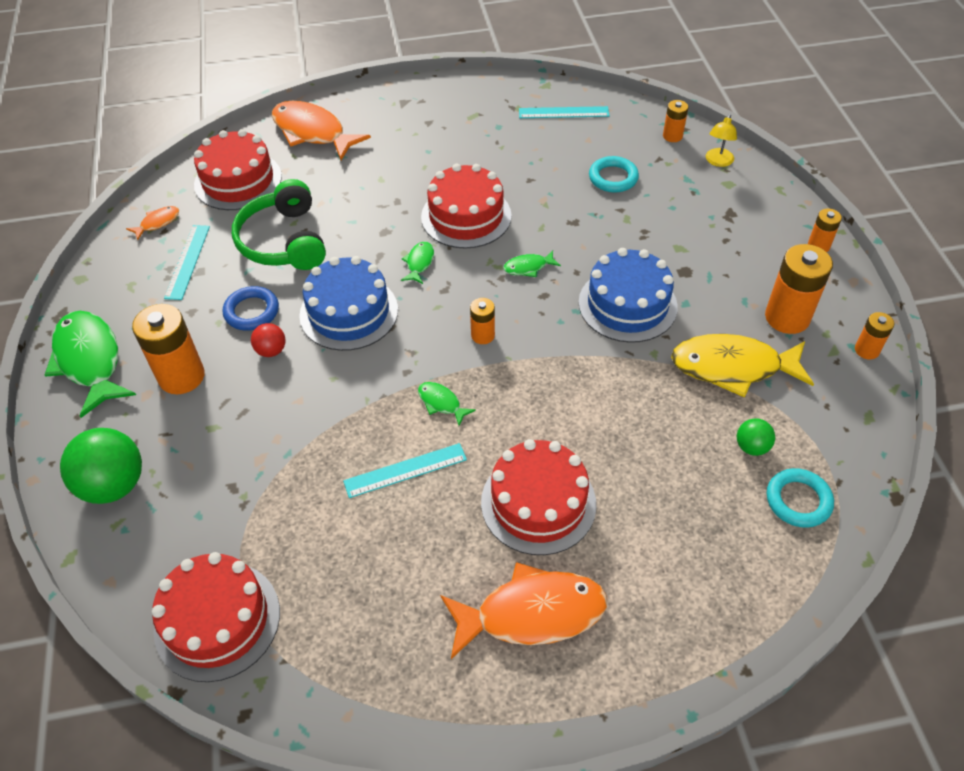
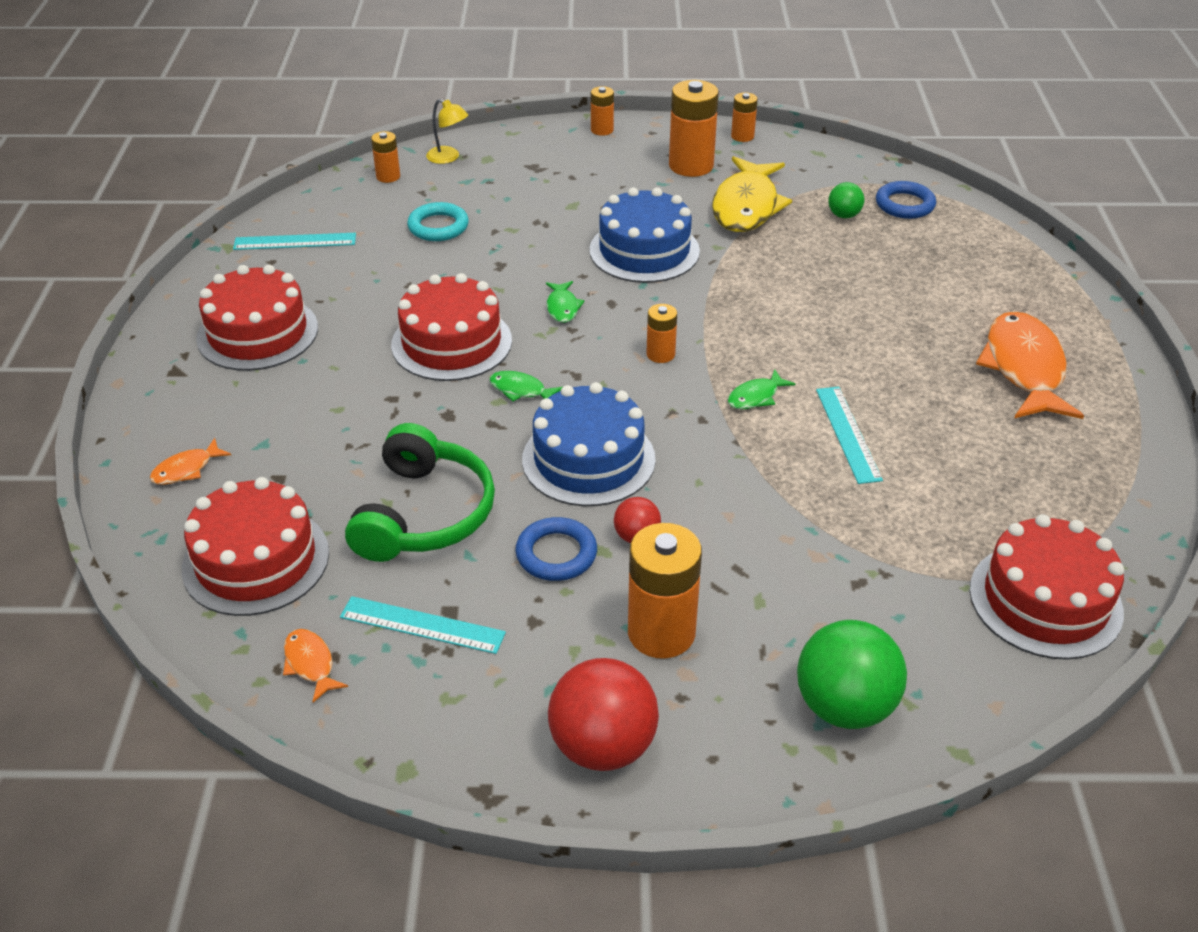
camera: 80 degrees left, 10 degrees down
green fish [45,311,136,418] -> red ball [548,658,659,771]
green headphones [232,179,326,270] -> green headphones turned 75 degrees counterclockwise [345,423,495,562]
orange fish [272,101,371,160] -> orange fish [150,438,231,485], size x0.45
red cake [481,439,596,555] -> red cake moved to [196,265,318,371]
turquoise ruler [519,106,609,118] -> turquoise ruler turned 75 degrees clockwise [233,233,356,250]
turquoise ring [767,468,834,528] -> blue ring [876,181,936,219]

